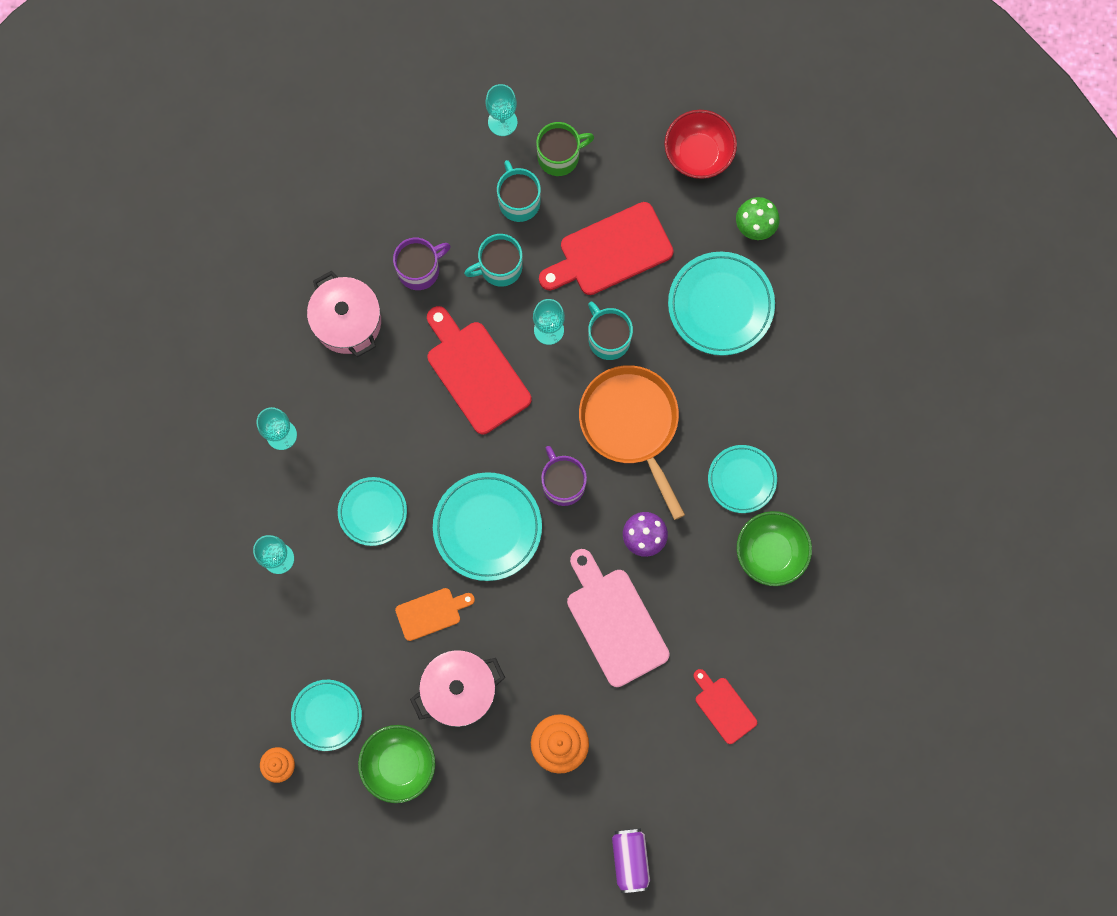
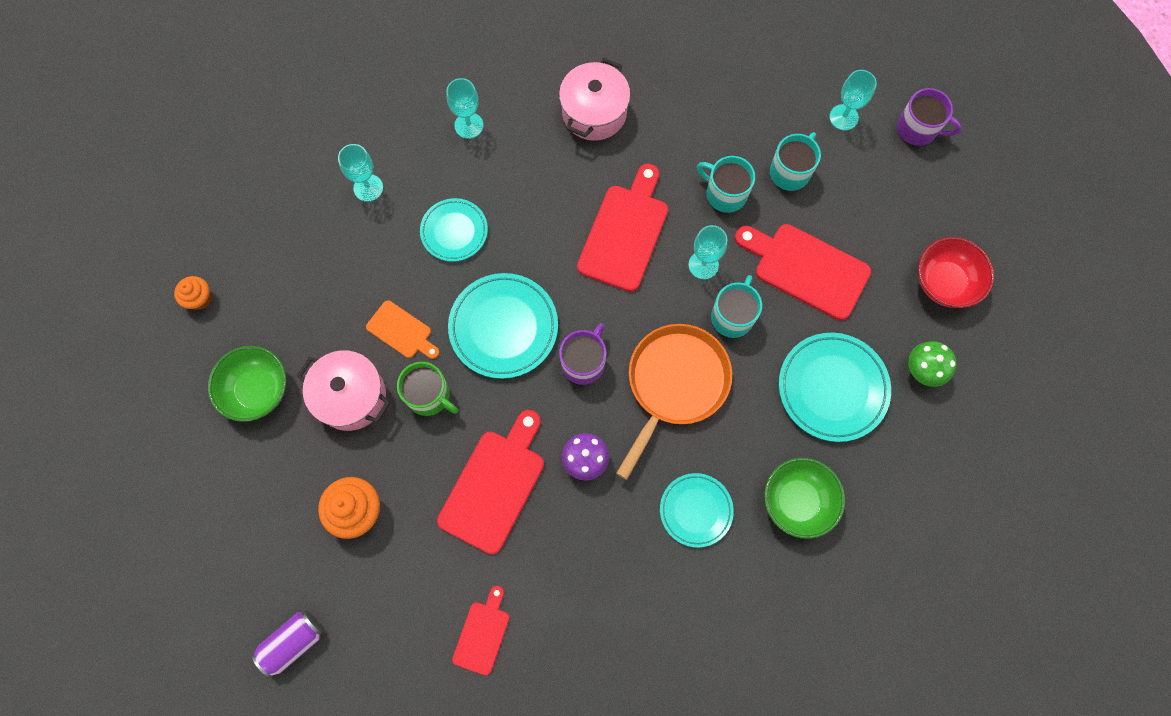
camera: 55 degrees right, 5 degrees down
turquoise plate [291,680,362,751] -> none
purple mug [393,238,450,290] -> purple mug moved to [897,88,961,146]
green mug [536,122,594,176] -> green mug moved to [397,362,458,416]
pink cutting board [567,549,670,687] -> red cutting board [437,410,544,555]
green bowl [737,511,812,586] -> green bowl moved to [764,458,845,539]

